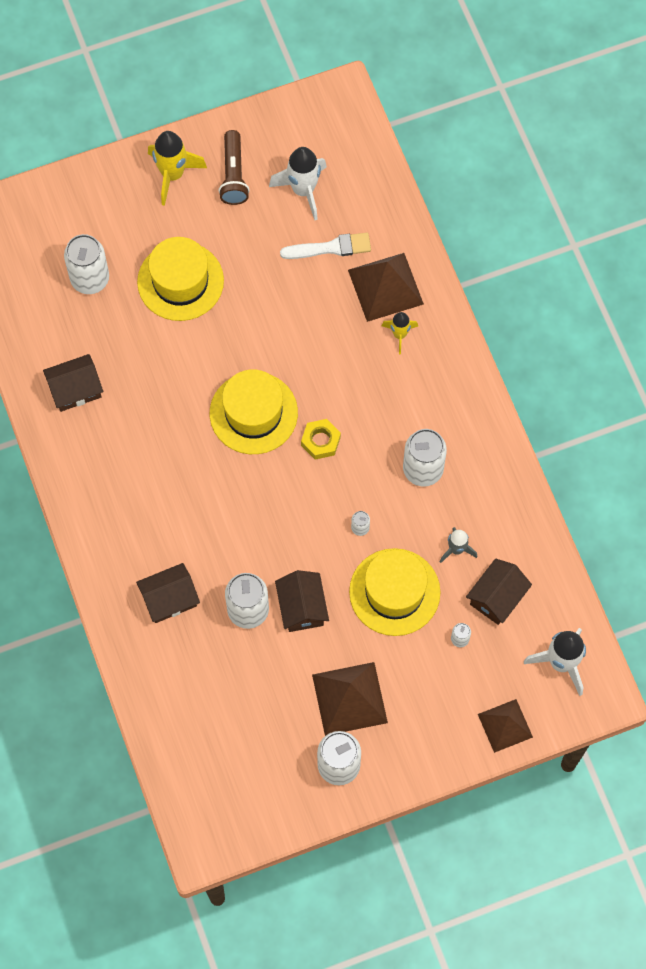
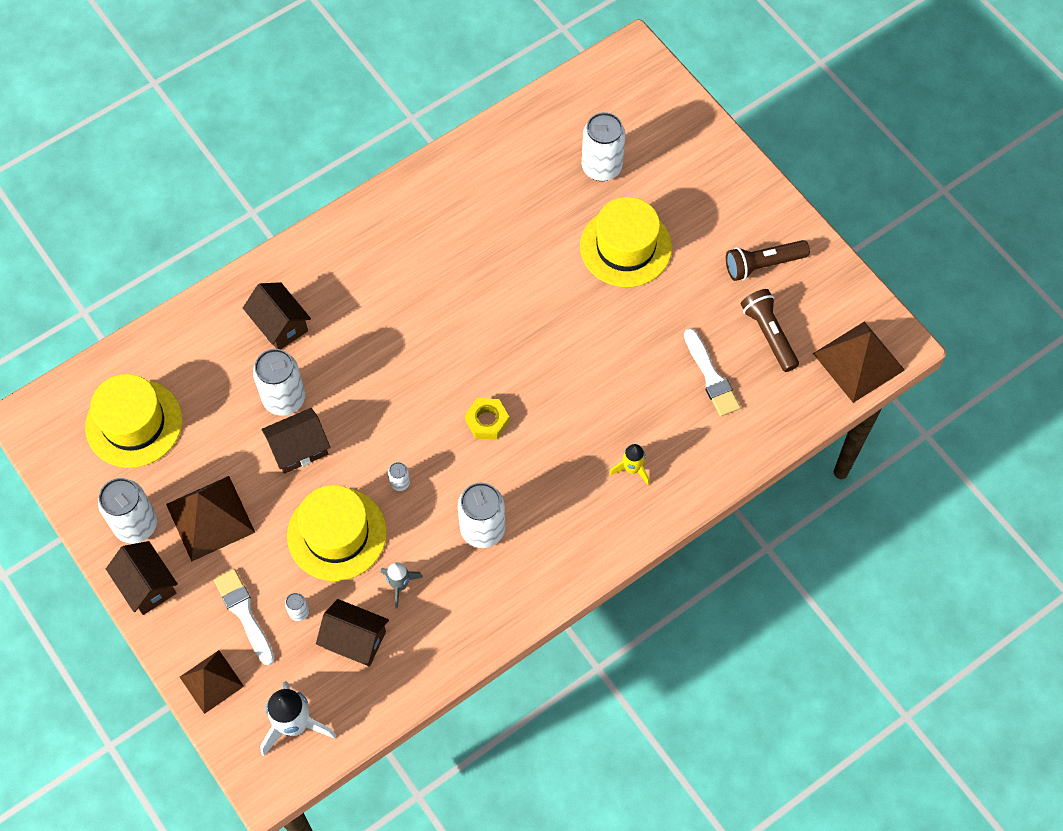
camera: 75 degrees right, 5 degrees down
brown house [43,354,103,412] -> brown house moved to [106,541,178,615]
yellow rocket [148,131,207,206] -> none
yellow hat [210,369,298,454] -> yellow hat moved to [85,374,182,468]
white rocket [269,147,327,220] -> brown flashlight [741,289,799,372]
brown pyramid [348,253,424,322] -> brown pyramid moved to [813,321,905,403]
none -> white brush [214,569,275,665]

